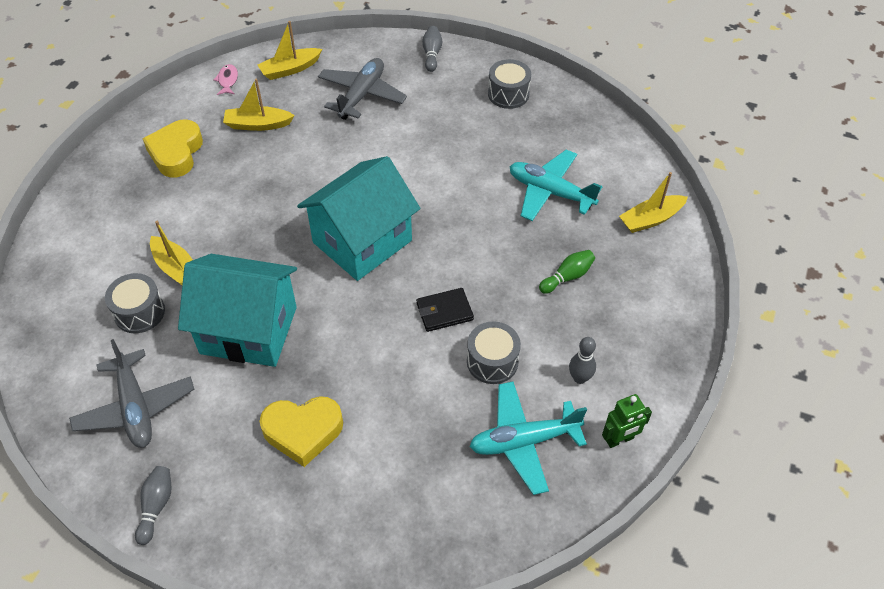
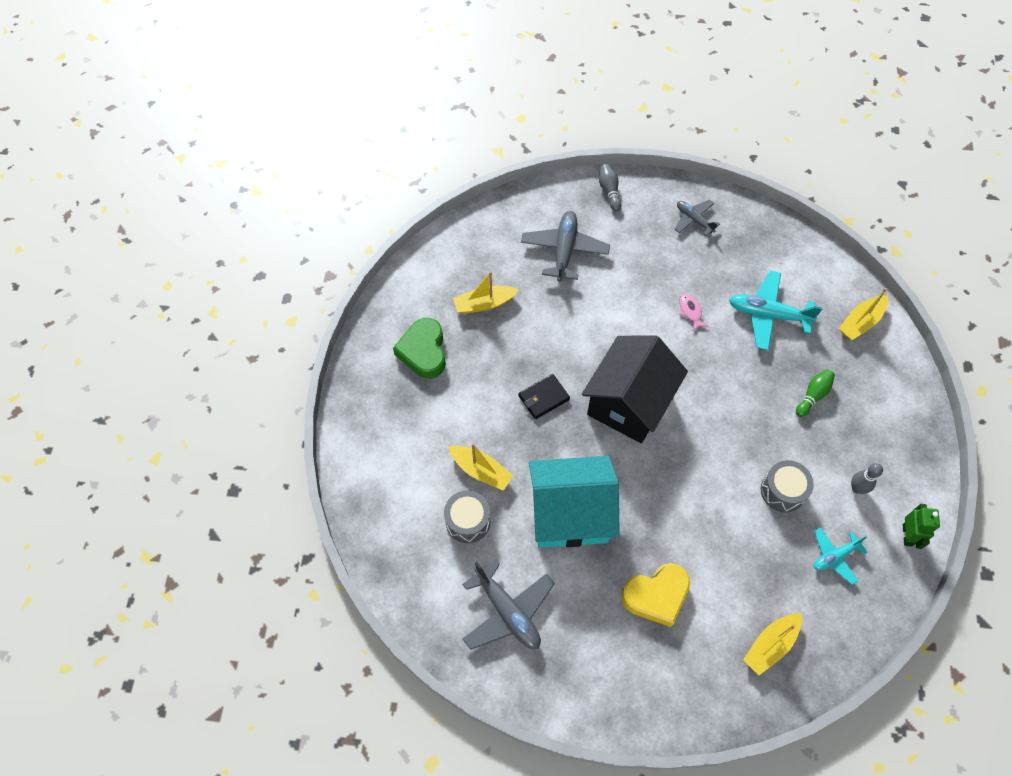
camera: 15 degrees left, 10 degrees up
grey bowling pin [135,466,172,545] -> none
yellow heart [143,120,203,178] -> green heart [393,318,446,379]
pink fish [213,64,238,95] -> pink fish moved to [679,293,709,331]
yellow boat [258,21,322,80] -> yellow boat moved to [743,613,802,675]
turquoise house [297,156,420,281] -> black house [582,336,688,443]
black wallet [416,288,474,332] -> black wallet moved to [518,374,570,419]
turquoise plane [469,381,587,495] -> turquoise plane [814,527,868,585], size x0.60
grey drum [488,59,531,109] -> grey plane [674,199,720,236]
green robot [602,394,652,448] -> green robot turned 45 degrees counterclockwise [903,504,940,549]

